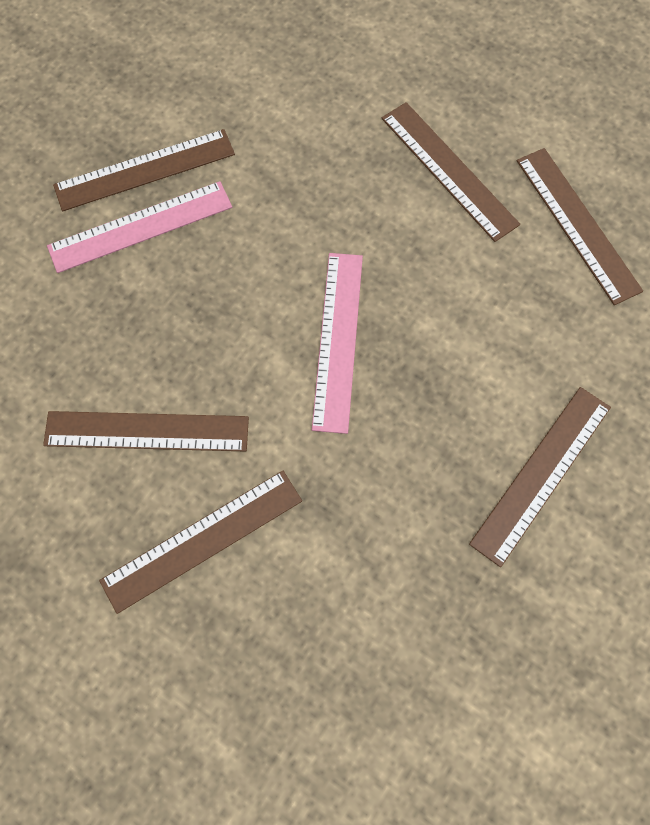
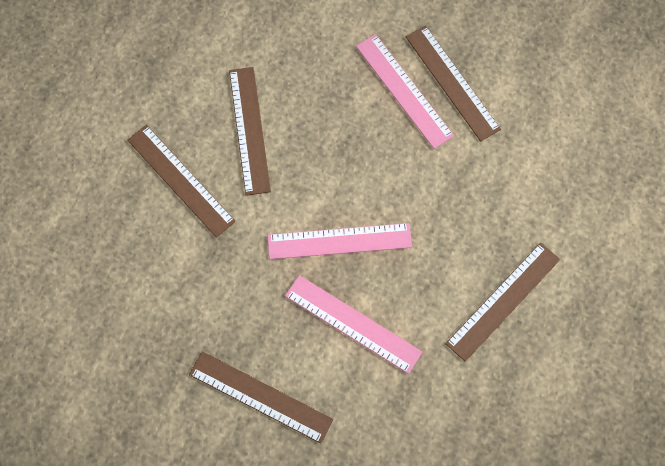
camera: 80 degrees right, 0 degrees up
brown ruler [517,148,643,305] -> none
none -> pink ruler [285,275,422,374]

